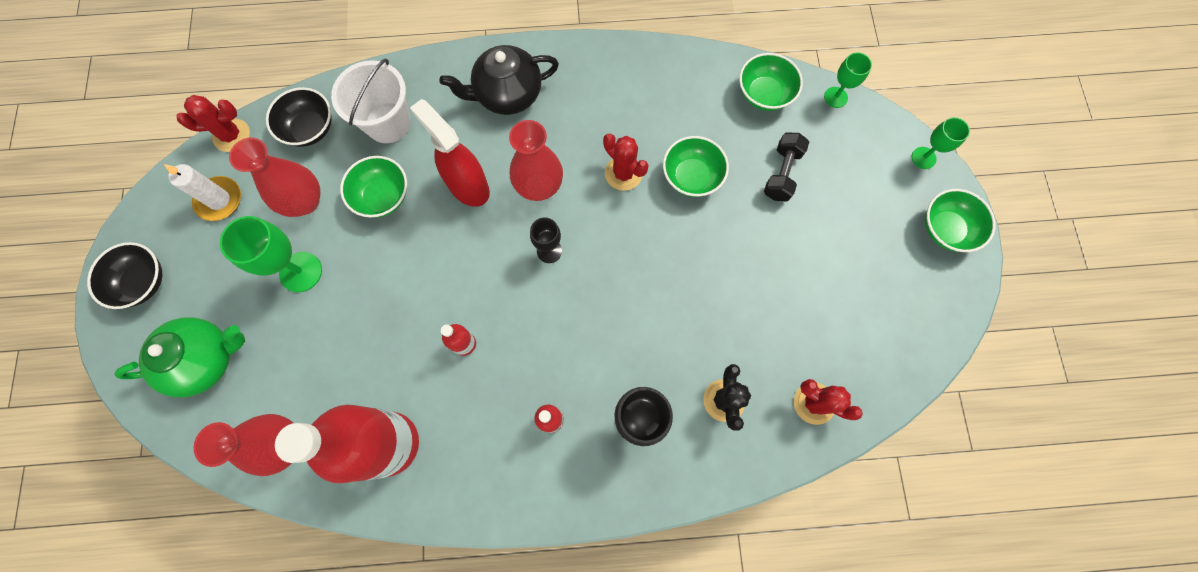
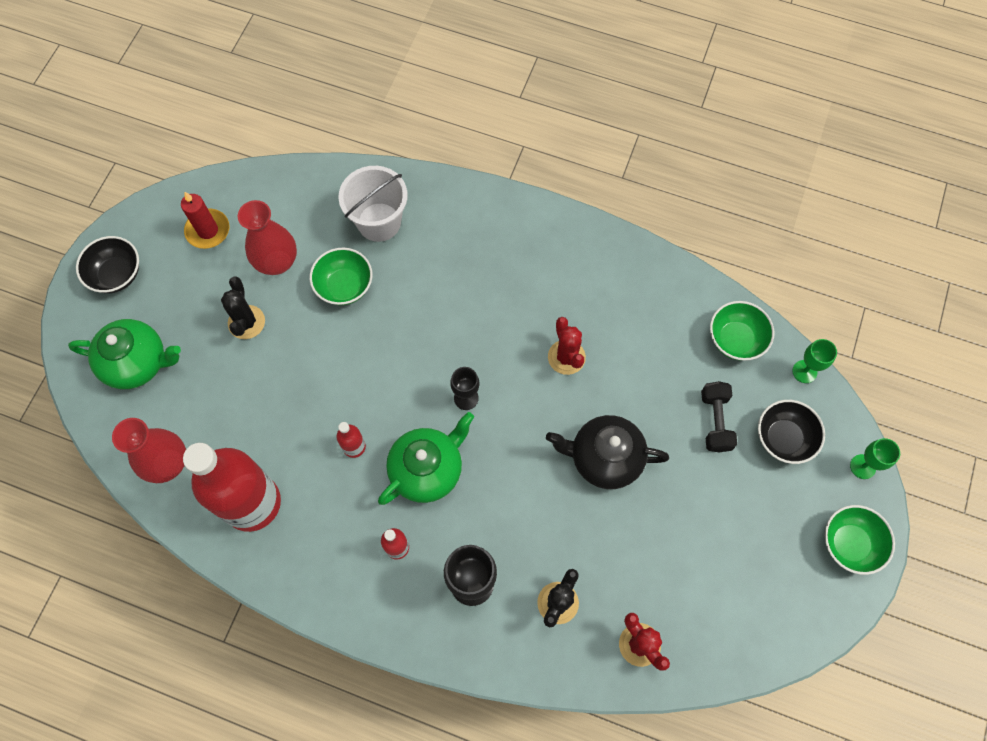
camera: 25 degrees right, 5 degrees down
white candle [164,164,241,221] -> red candle [181,192,229,249]
red cactus [176,95,250,152] -> none
green goblet [220,216,322,292] -> black cactus [221,277,265,339]
black bowl [266,87,332,147] -> black bowl moved to [758,400,825,464]
red spray bottle [410,99,490,207] -> none
black teapot [439,45,559,115] -> black teapot moved to [546,415,669,489]
red vase [509,120,563,201] -> none
green bowl [663,136,729,197] -> none
black dumbbell [764,133,809,202] -> black dumbbell turned 45 degrees counterclockwise [701,381,737,452]
none -> green teapot [378,412,474,505]

